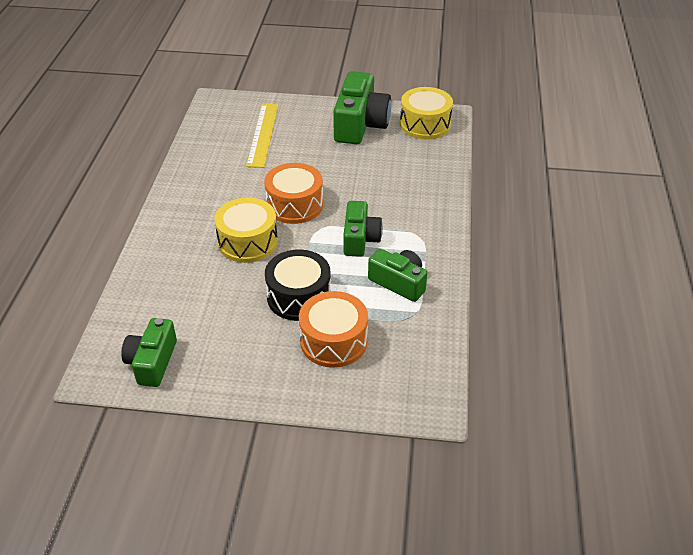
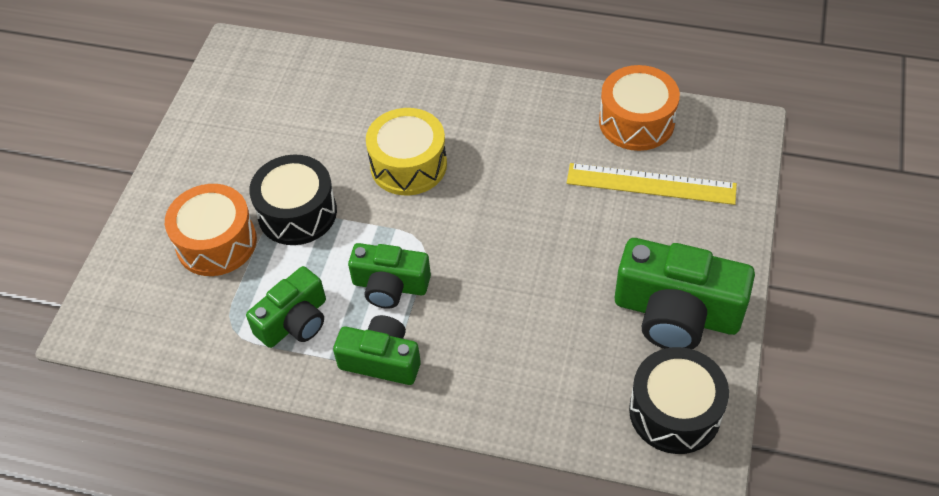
camera: 100 degrees right, 10 degrees up
green camera [121,318,177,387] -> green camera moved to [333,315,421,385]
orange drum [264,163,323,224] -> orange drum moved to [599,65,680,151]
yellow drum [400,87,453,139] -> black drum [629,347,729,454]

